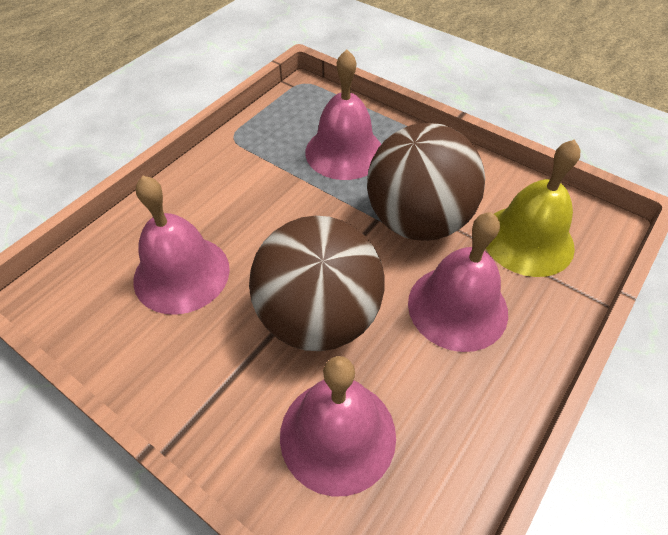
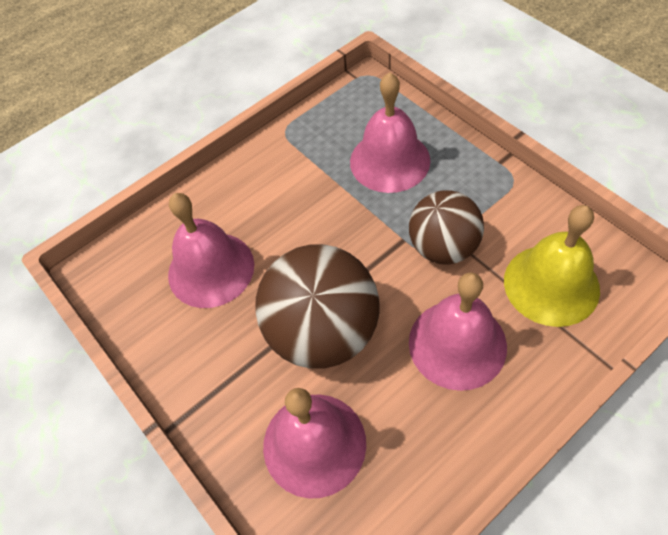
camera: 20 degrees right, 5 degrees up
brown ball [367,123,485,241] -> brown ball [409,190,484,265], size x0.66

